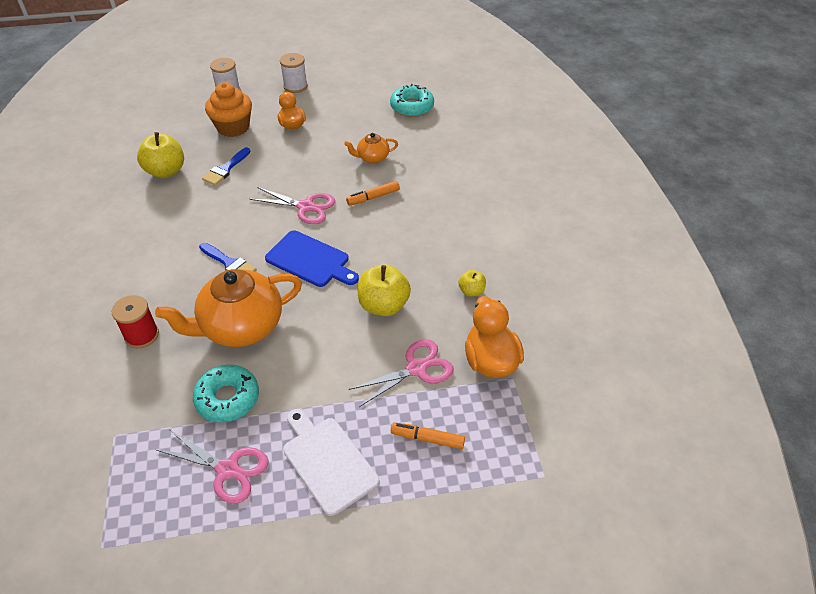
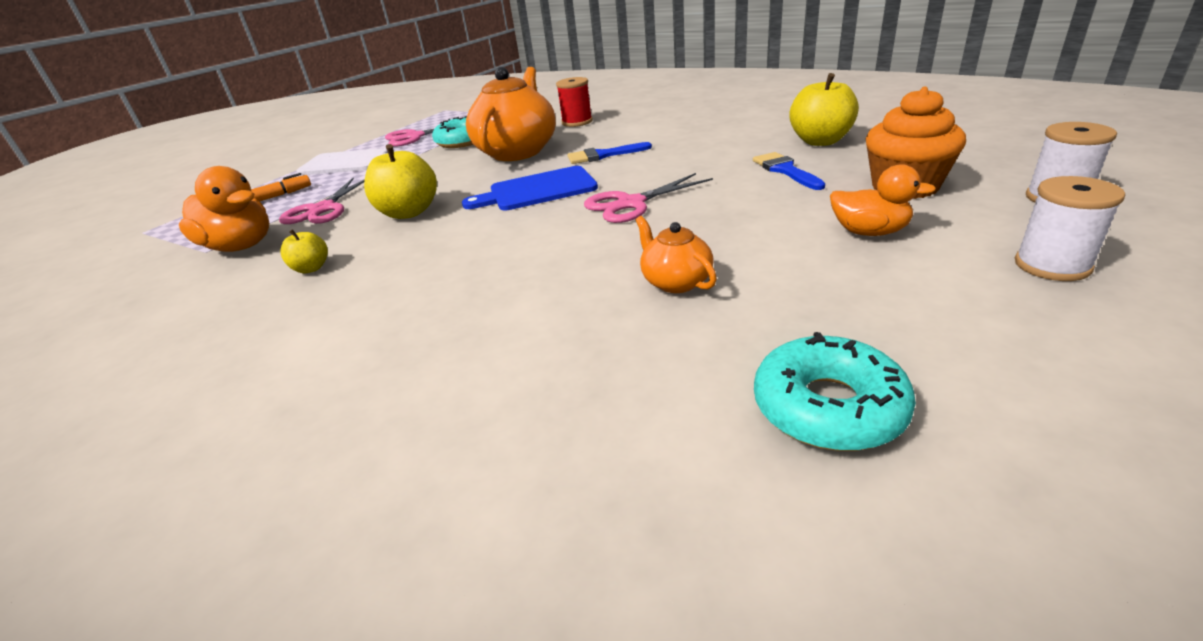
camera: 135 degrees right, 15 degrees down
orange teapot [344,133,398,163] -> orange teapot turned 60 degrees counterclockwise [636,216,717,293]
orange marker [346,181,400,205] -> none

